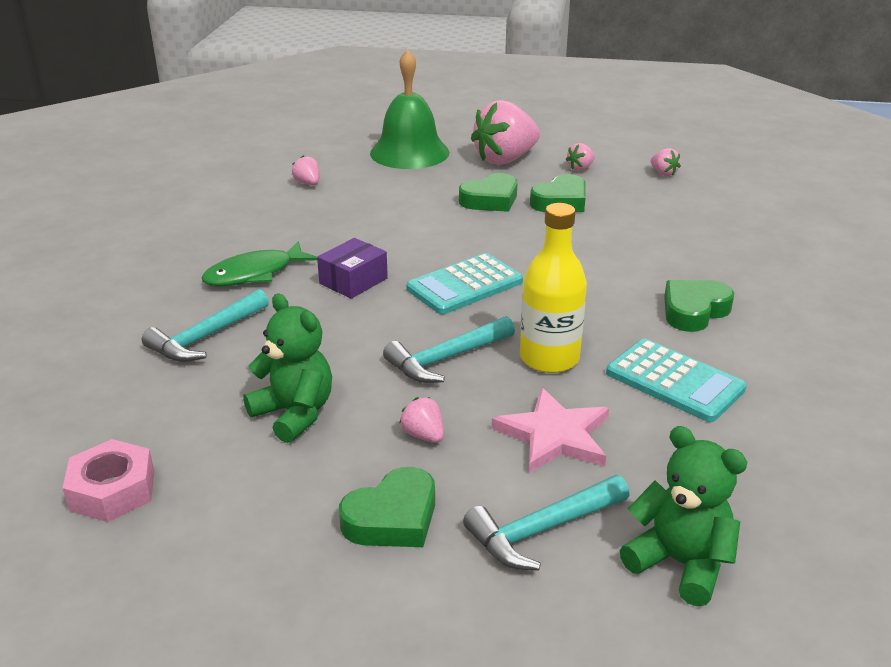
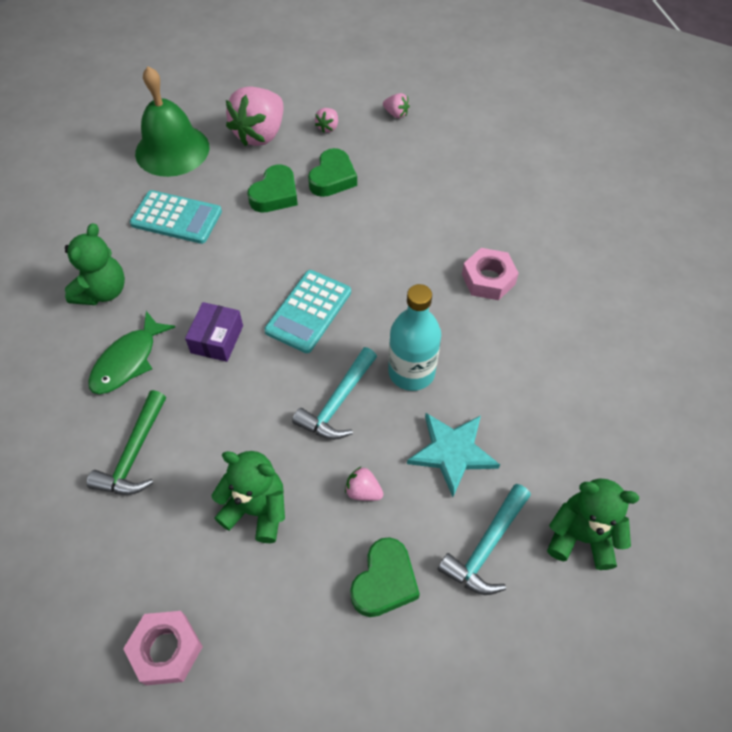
camera: 25 degrees left, 25 degrees up
turquoise hammer [142,289,269,362] -> green hammer [87,390,166,495]
pink strawberry [292,156,320,185] -> none
pink star [492,387,609,473] -> turquoise star [407,413,500,497]
yellow bottle [520,203,587,373] -> turquoise bottle [388,284,441,391]
turquoise calculator [606,339,747,422] -> turquoise calculator moved to [130,190,222,244]
green heart [664,280,734,332] -> pink nut [462,248,519,300]
none -> green teddy bear [65,223,125,305]

